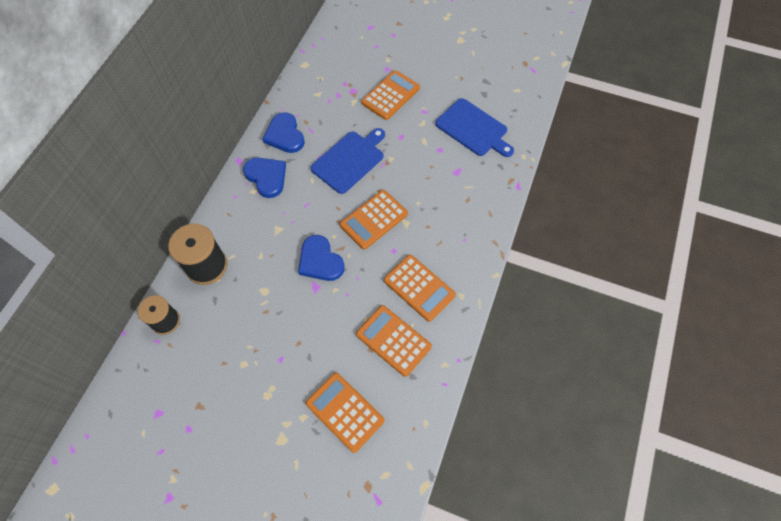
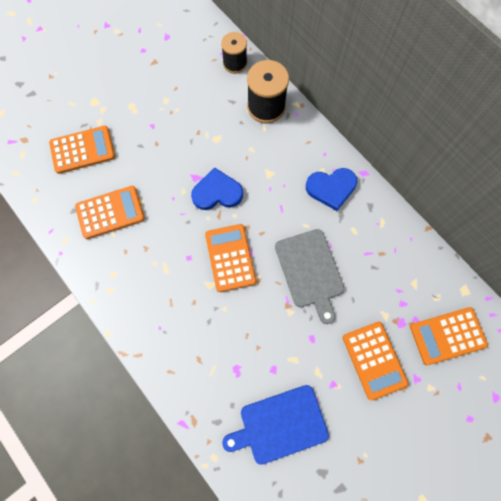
camera: 120 degrees right, 10 degrees up
blue heart [262,112,305,153] -> none
blue cutting board [311,128,385,194] -> grey cutting board [275,229,344,324]
orange calculator [384,255,456,322] -> orange calculator moved to [410,307,488,365]

